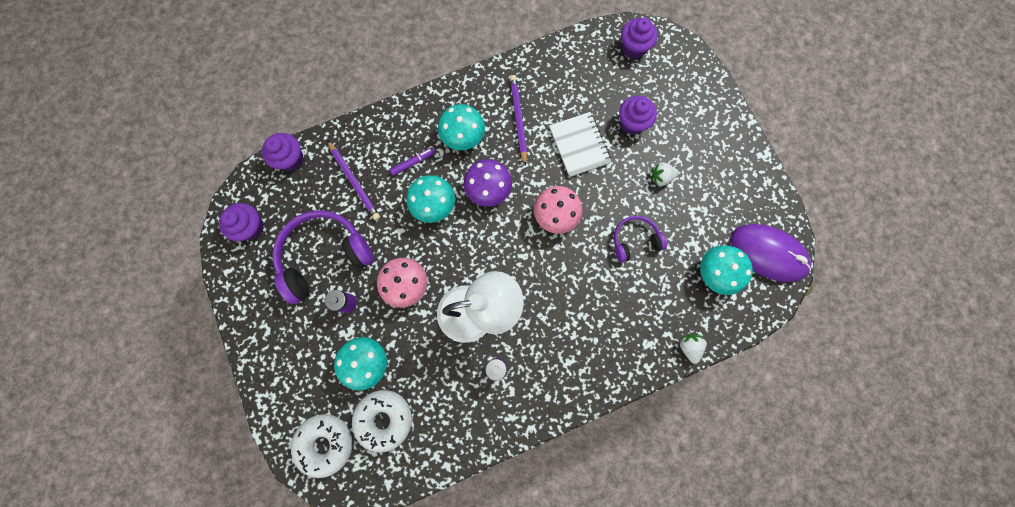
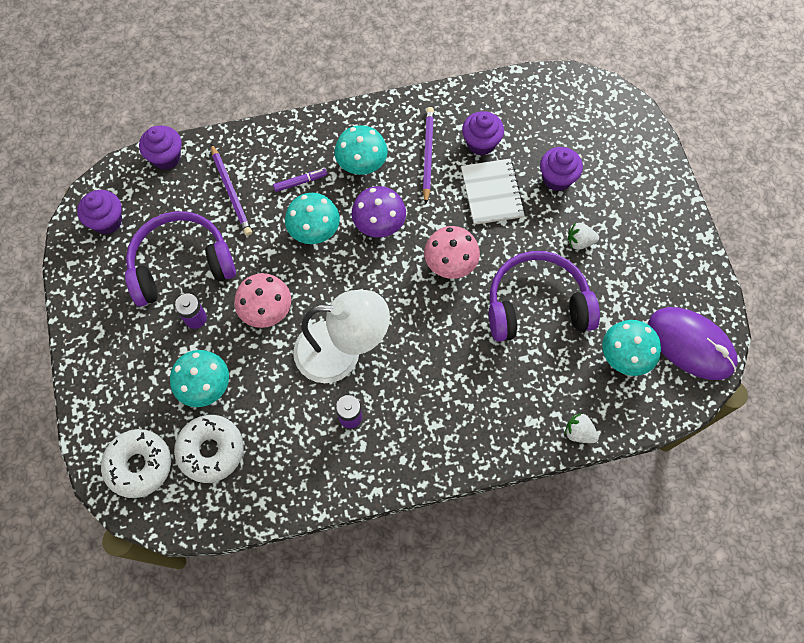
camera: 10 degrees right, 10 degrees down
purple headphones [614,216,667,262] -> purple headphones [489,251,600,342], size x1.83
purple cupcake [621,18,657,59] -> purple cupcake moved to [462,111,504,156]
white strawberry [680,334,706,364] -> white strawberry turned 60 degrees counterclockwise [565,413,599,443]

